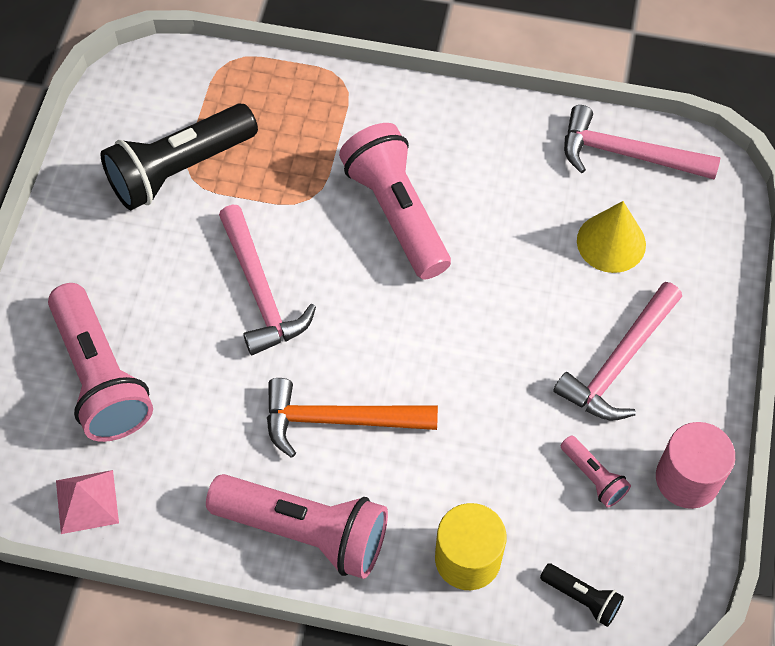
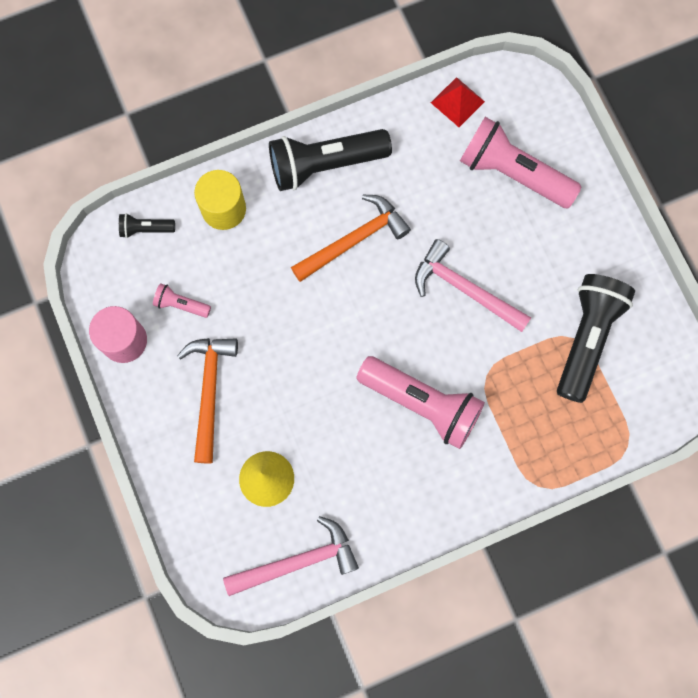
camera: 145 degrees right, 15 degrees up
pink pyramid [56,470,119,534] -> red pyramid [431,77,485,127]
pink flashlight [206,474,388,579] -> black flashlight [269,129,392,191]
pink hammer [553,282,682,420] -> orange hammer [177,338,238,464]

